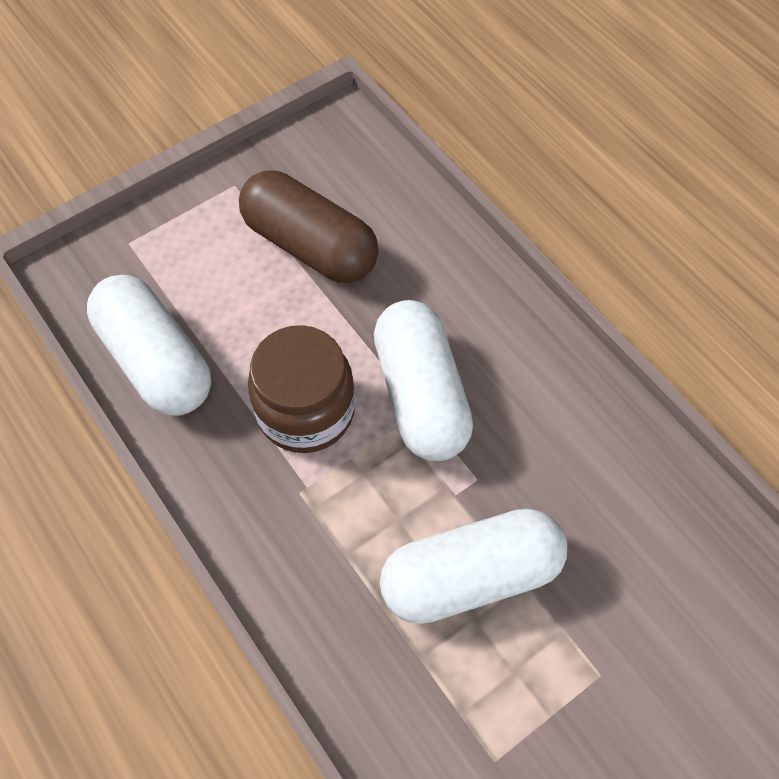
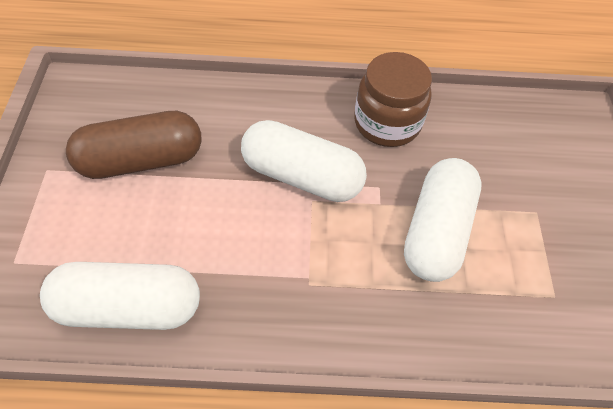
camera: 55 degrees left, 5 degrees down
brown jar [248,325,355,453] -> brown jar moved to [354,52,432,147]

